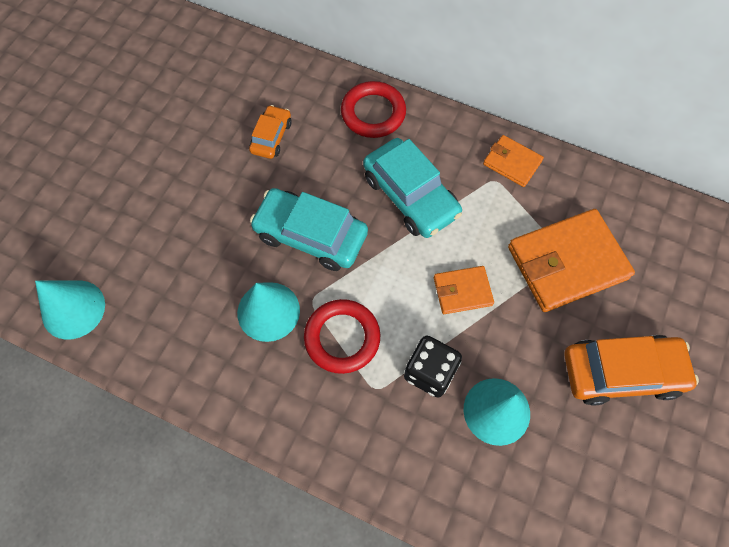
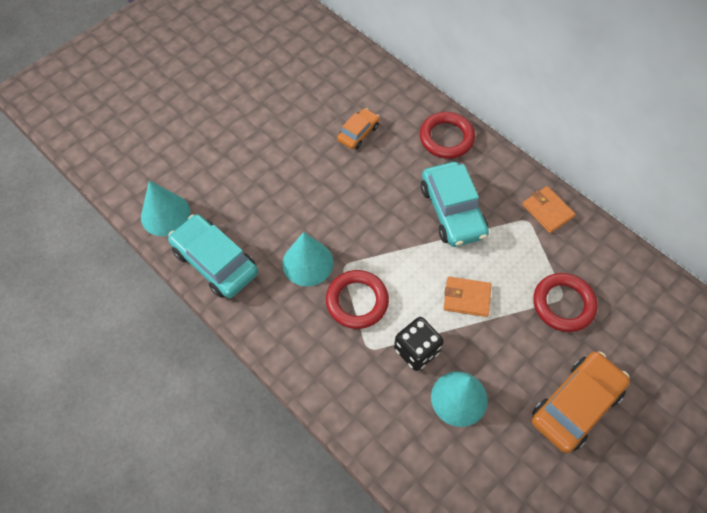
camera: 20 degrees right, 5 degrees down
turquoise car [250,188,368,271] -> turquoise car moved to [168,214,258,298]
orange wallet [508,209,635,312] -> red ring [533,273,598,332]
orange car [564,335,699,406] -> orange car turned 60 degrees counterclockwise [532,351,630,453]

